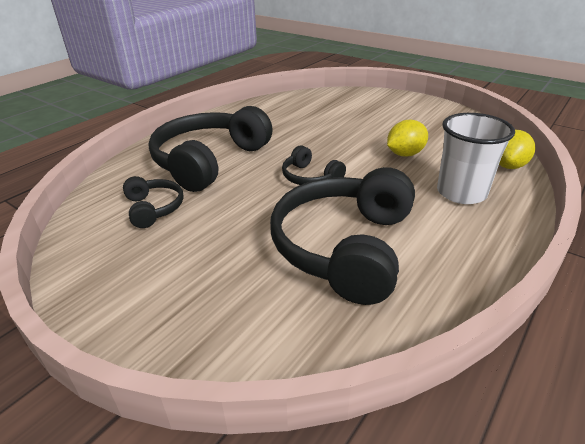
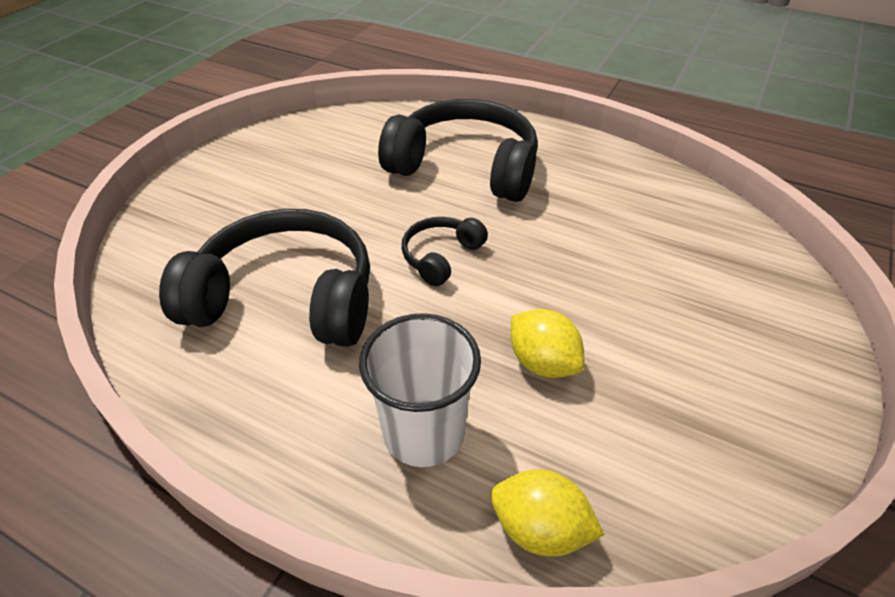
camera: 80 degrees right, 10 degrees up
black headphones [123,176,184,228] -> none

